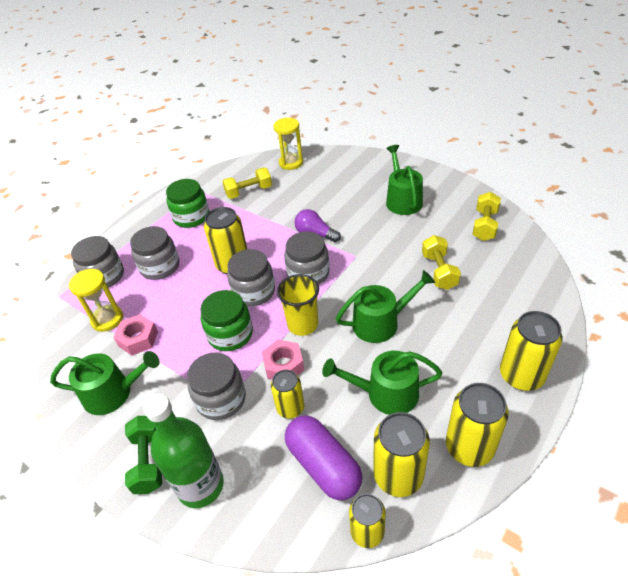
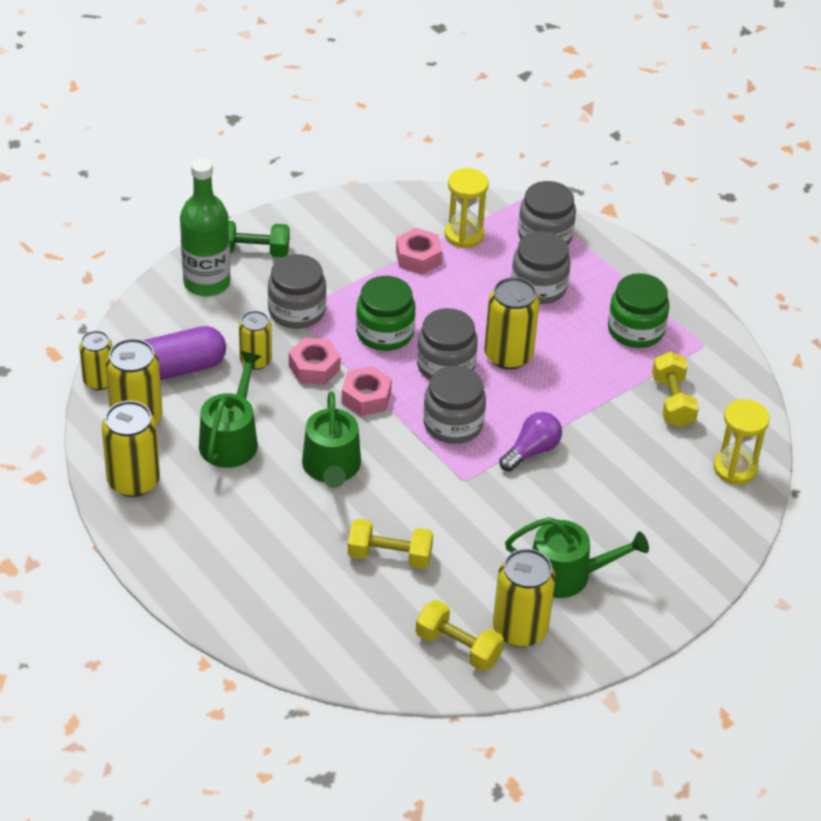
camera: 100 degrees right, 0 degrees up
green watering can [50,351,159,415] -> none
yellow cup [277,274,319,336] -> pink nut [342,366,392,416]
yellow can [500,311,563,391] -> yellow can moved to [493,549,556,647]

